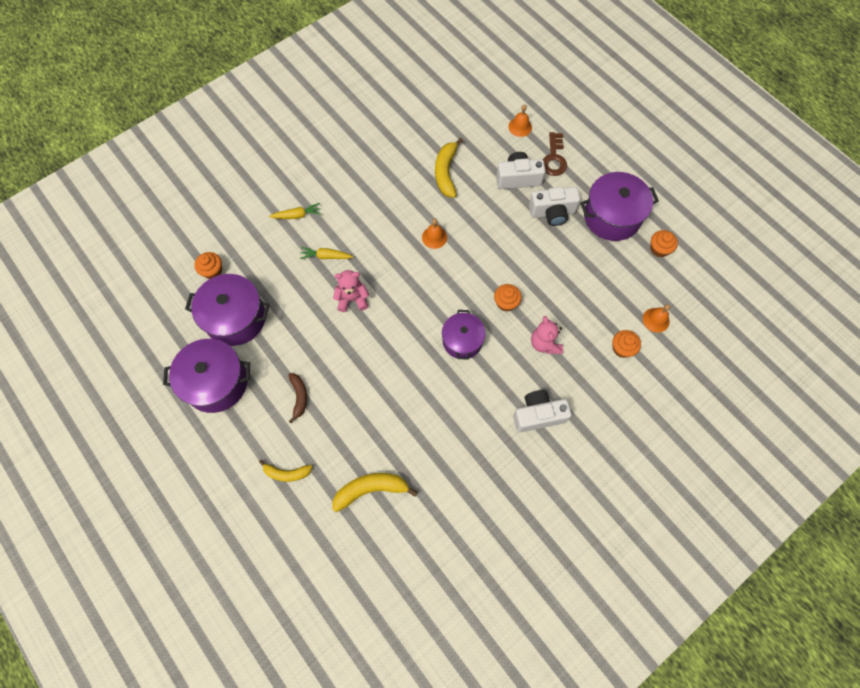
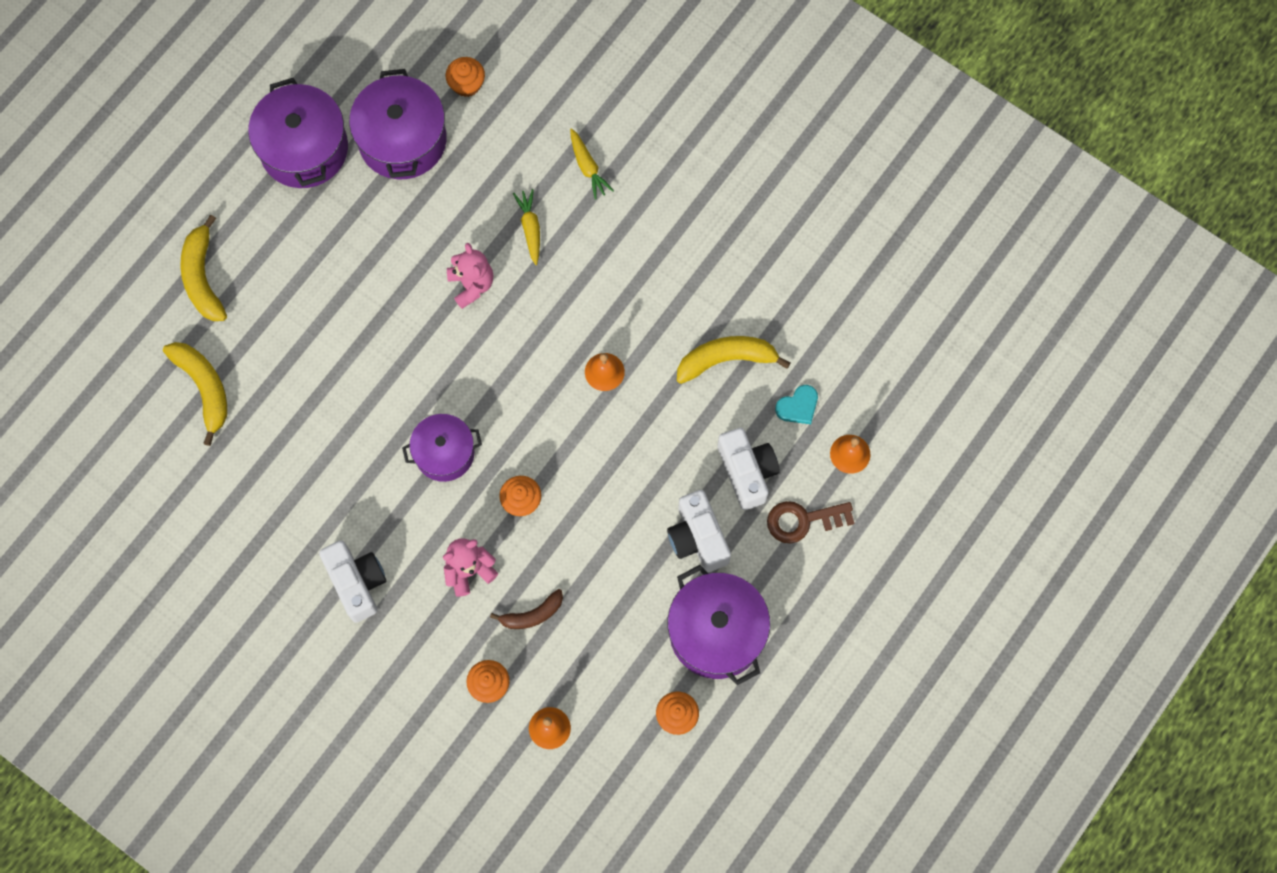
camera: 75 degrees right, 5 degrees up
yellow banana [259,460,312,482] -> yellow banana [180,215,227,321], size x1.56
brown banana [288,373,307,424] -> brown banana moved to [490,589,563,629]
none -> turquoise heart [775,385,818,424]

